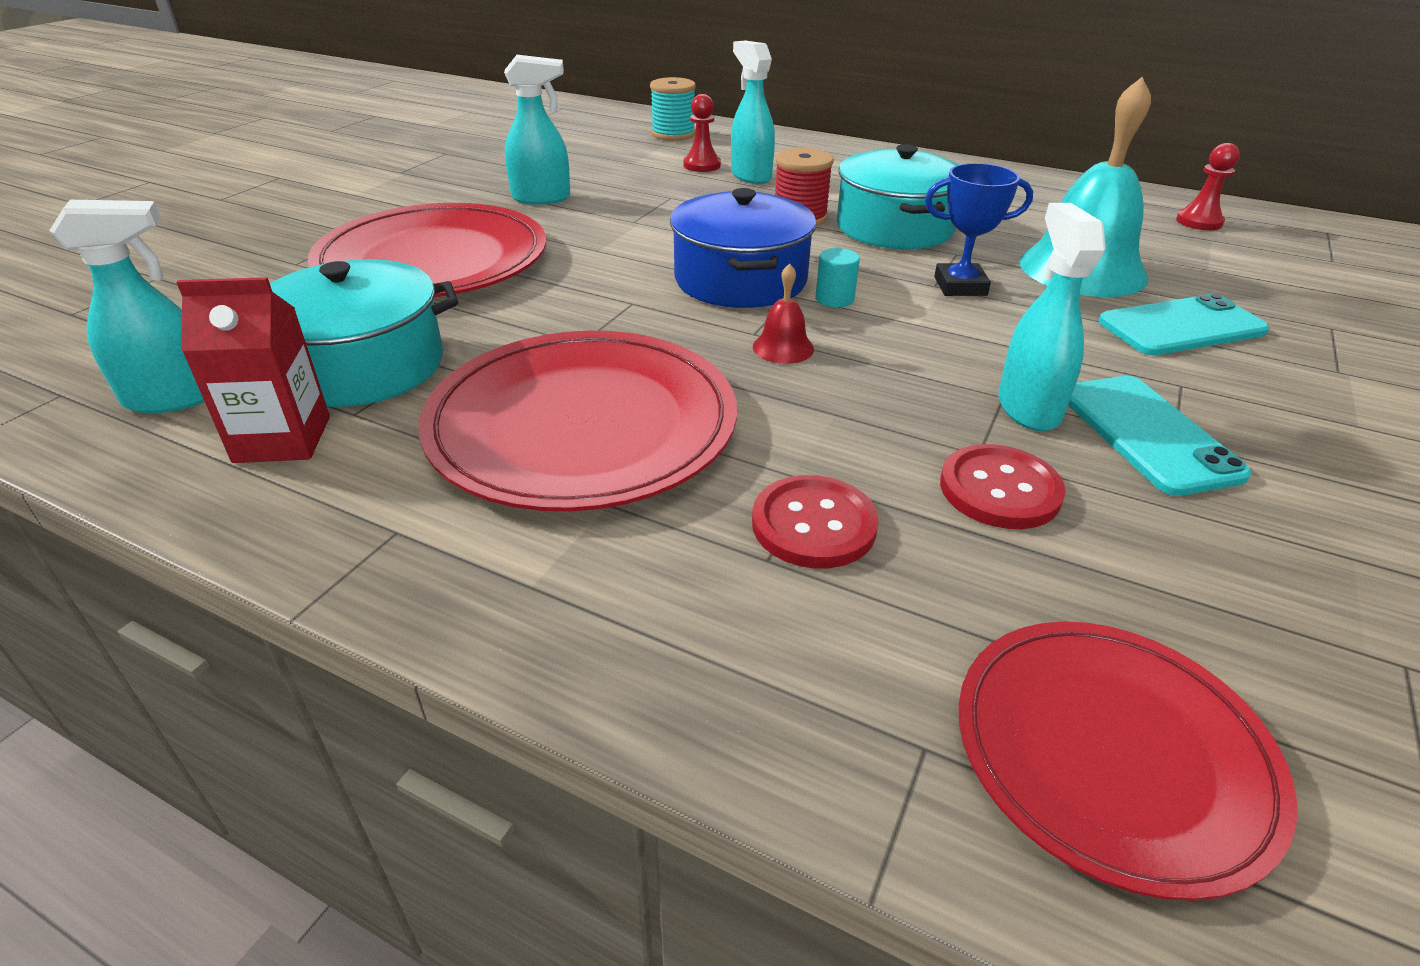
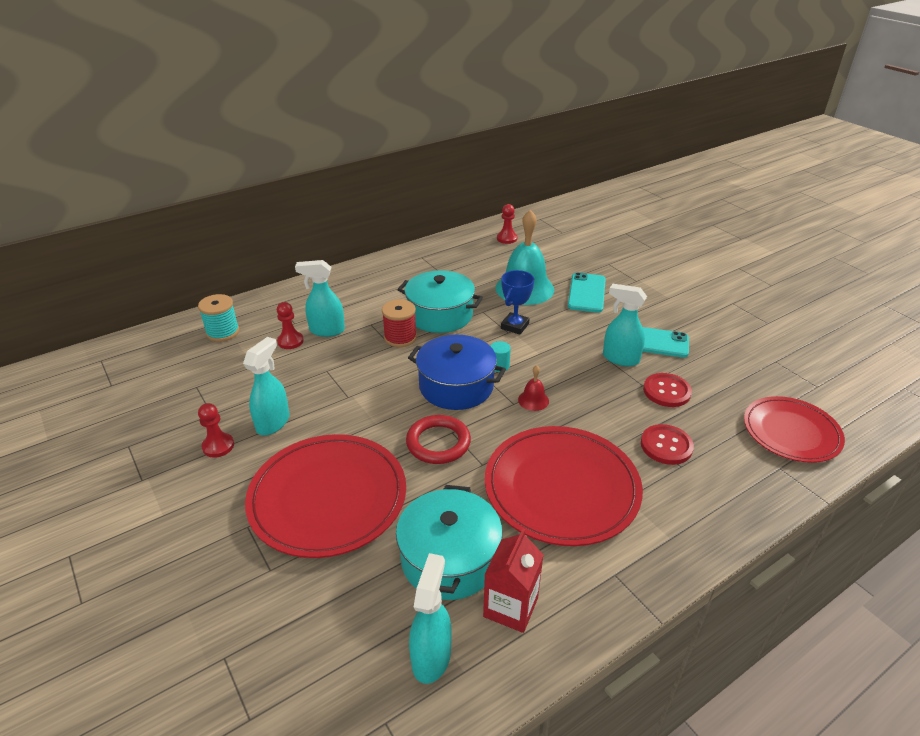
camera: 60 degrees left, 0 degrees up
none -> red pawn [198,403,234,458]
none -> red ring [406,415,471,464]

